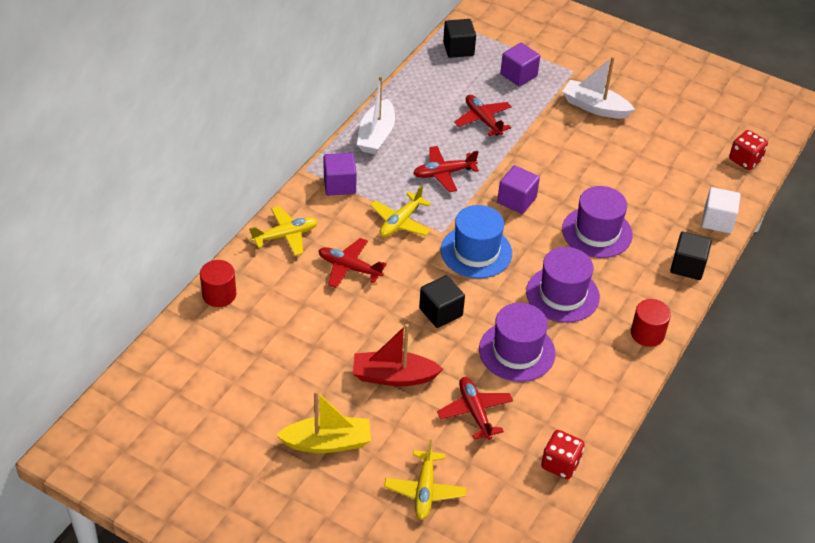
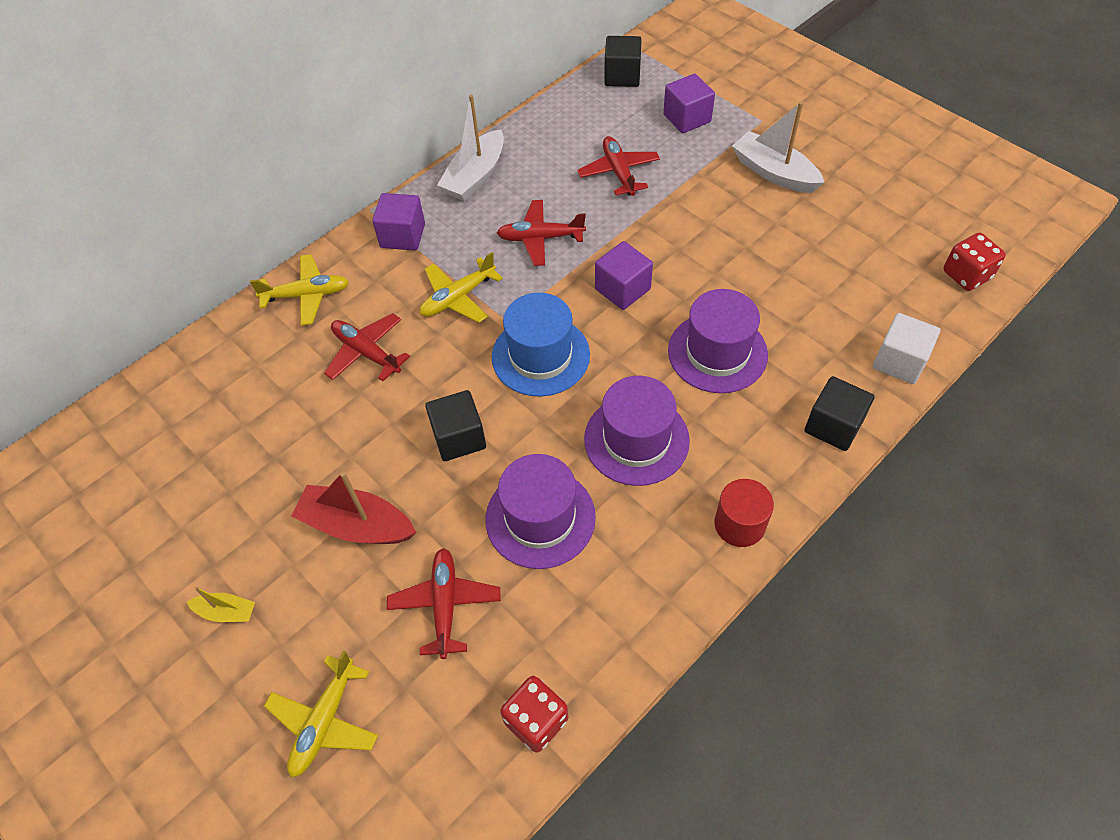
camera: 20 degrees right, 10 degrees up
red cylinder [200,260,236,307] -> none
yellow boat [276,391,371,453] -> yellow boat [186,586,255,622], size x0.52

